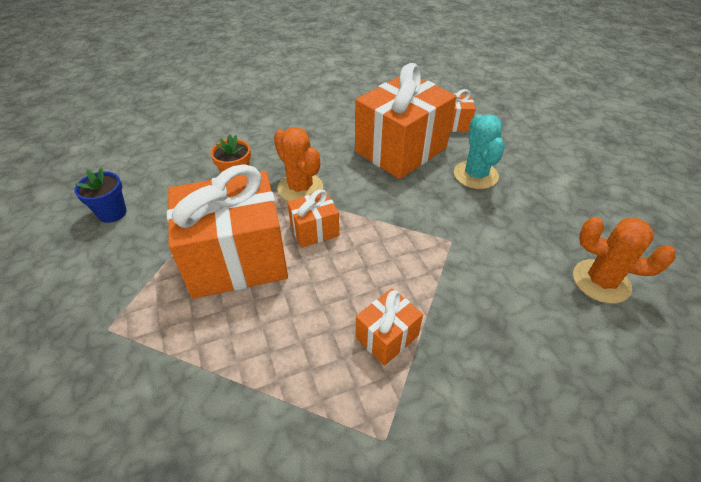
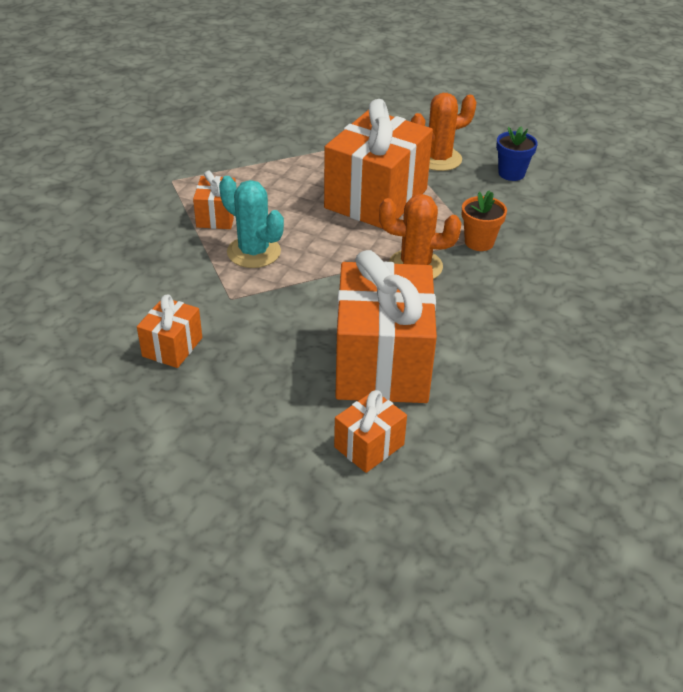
camera: 135 degrees right, 5 degrees down
orange gift [287,189,339,248] -> orange gift moved to [137,295,202,368]
turquoise cactus [454,114,505,189] -> turquoise cactus moved to [219,176,284,268]
orange cactus [573,217,676,304] -> orange cactus moved to [411,93,477,171]

